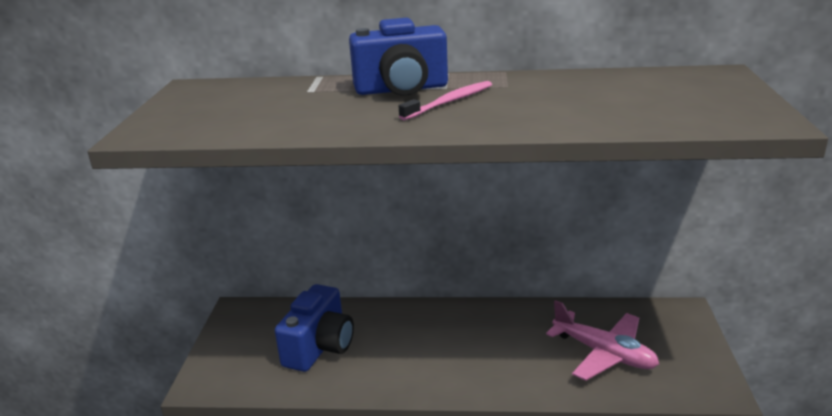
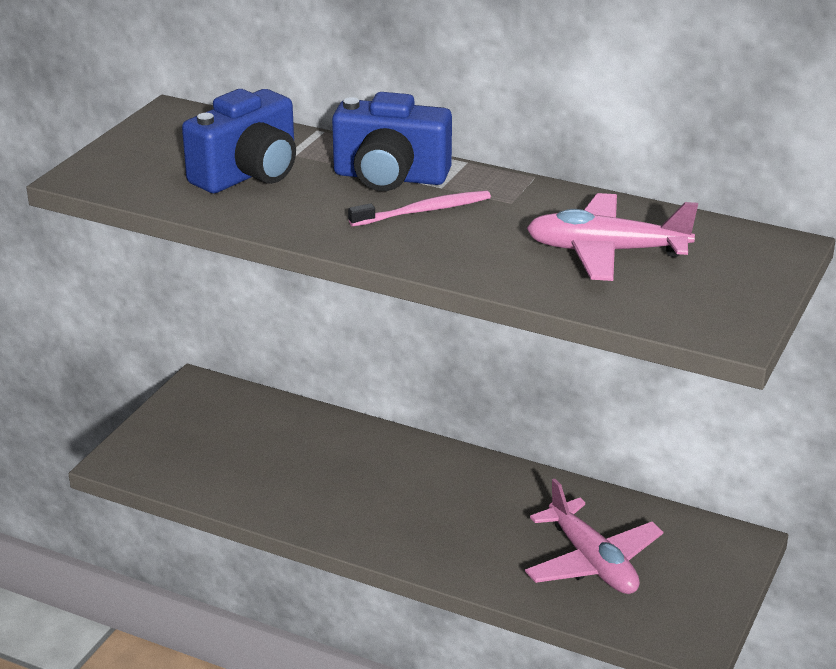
camera: 20 degrees right, 5 degrees up
blue camera [275,284,354,372] -> blue camera moved to [182,89,296,193]
none -> pink plane [527,193,698,281]

